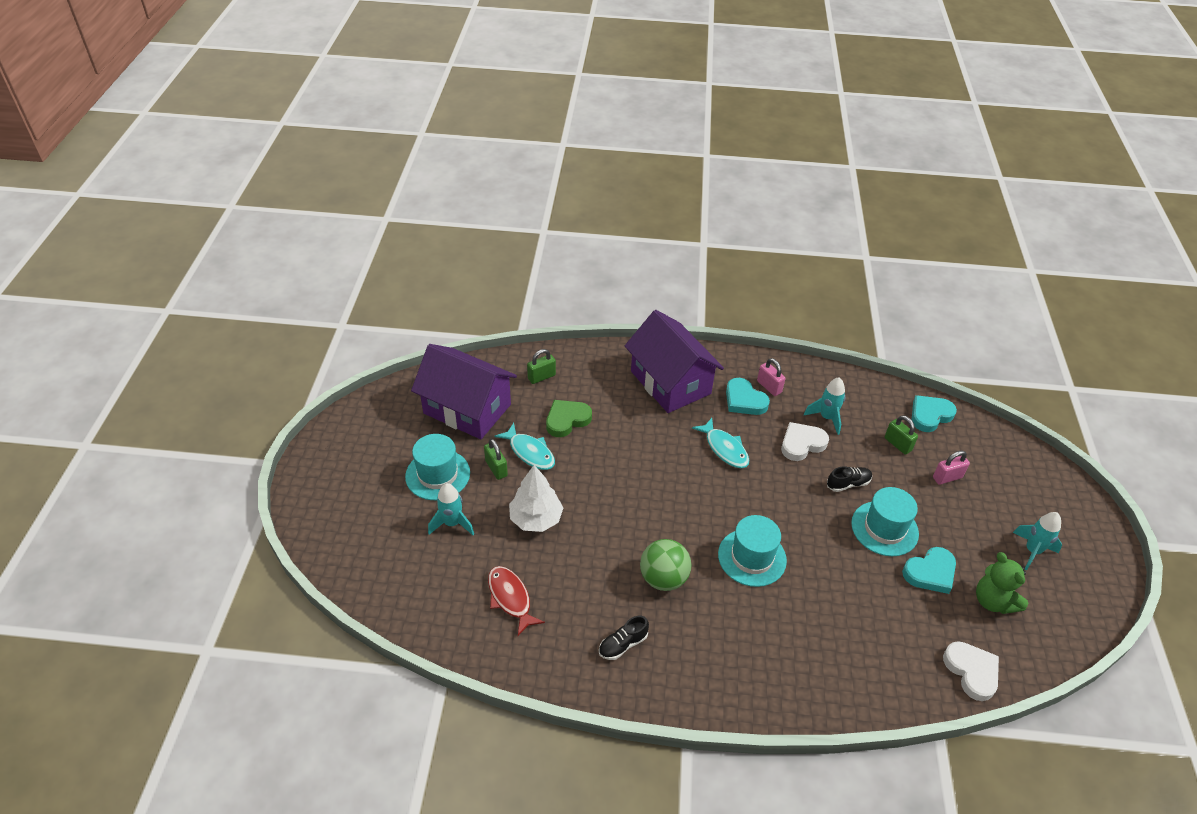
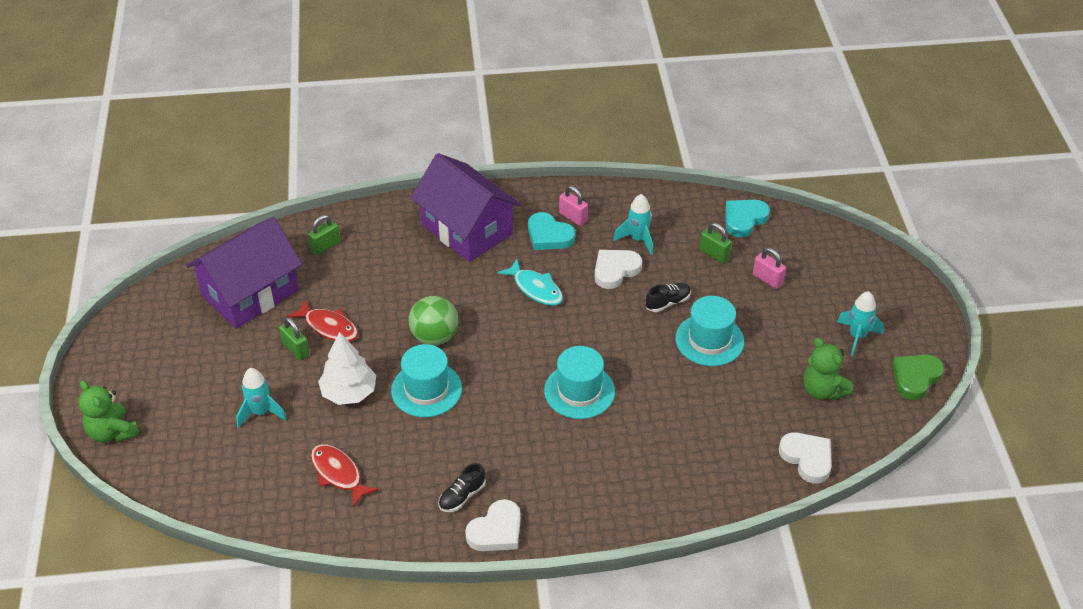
camera: 10 degrees left, 0 degrees up
turquoise hat [405,434,470,500] -> turquoise hat moved to [391,344,462,417]
purple house [411,344,517,439] -> purple house turned 60 degrees counterclockwise [186,217,302,329]
turquoise fish [495,423,555,470] -> red fish [287,300,358,342]
green heart [546,400,592,437] -> green heart moved to [893,355,944,400]
green ball [640,539,692,591] -> green ball moved to [408,296,458,346]
turquoise heart [902,547,956,594] -> none
pink padlock [933,451,970,485] -> pink padlock turned 75 degrees clockwise [753,248,786,289]
none -> green teddy bear [79,380,140,443]
none -> white heart [465,499,521,551]

